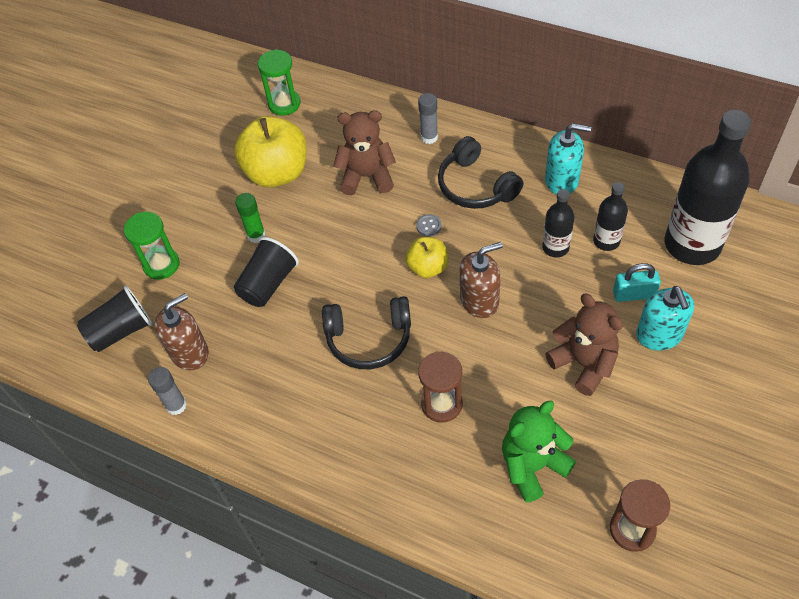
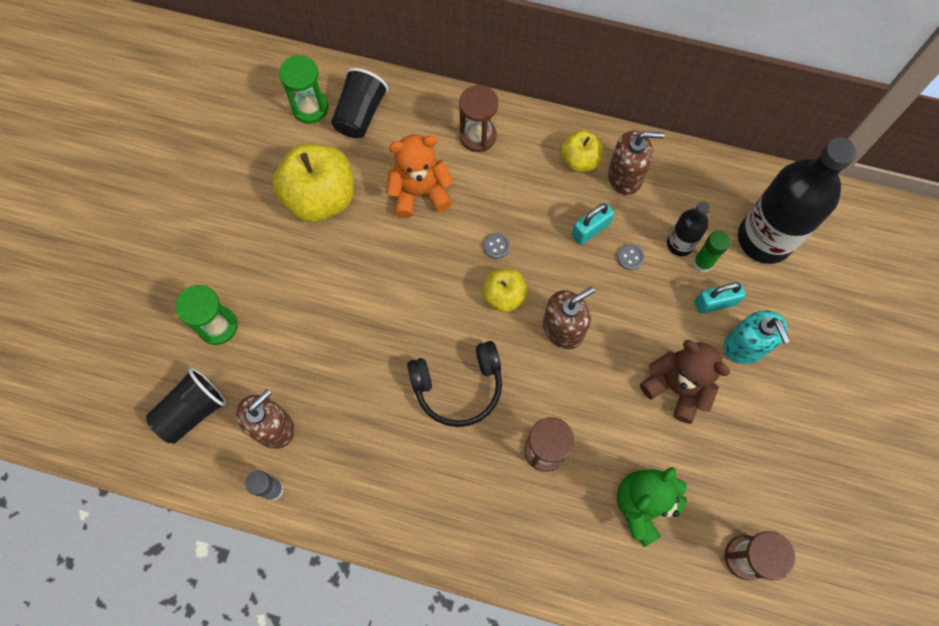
camera: 15 degrees left, 15 degrees up
black cup [234,237,299,307] -> black cup moved to [331,68,388,138]
green glue stick [235,193,266,243] -> green glue stick moved to [693,231,731,273]
brown teddy bear [333,110,396,195] -> orange teddy bear [386,134,454,218]
grey glue stick [418,93,438,144] -> brown hourglass [459,85,498,152]
black headphones [438,136,524,209] -> none
black bottle [542,189,575,258] -> grey button [617,244,645,270]
turquoise soap dispenser [545,123,591,195] -> brown soap dispenser [608,131,665,195]
none -> yellow apple [561,130,603,172]
none -> turquoise padlock [572,203,614,245]

